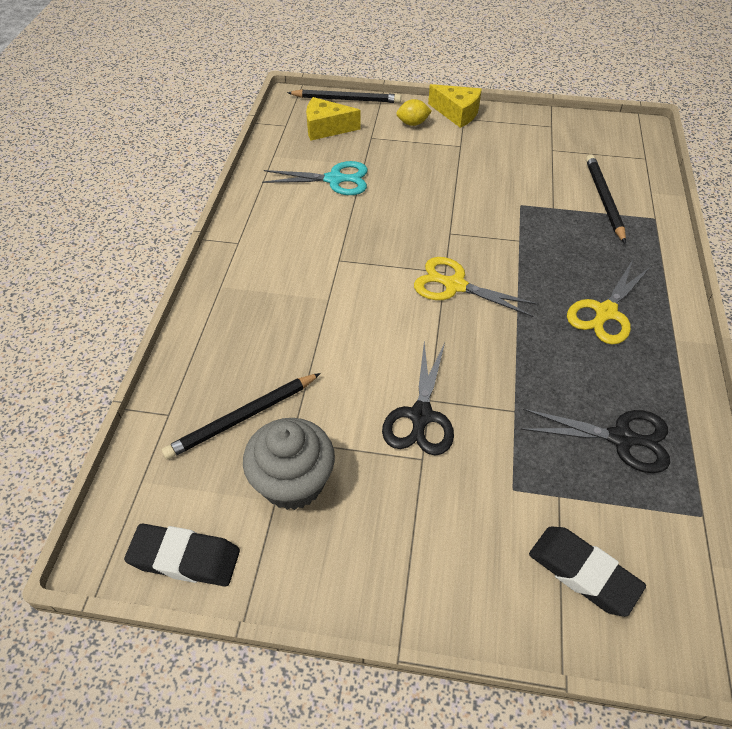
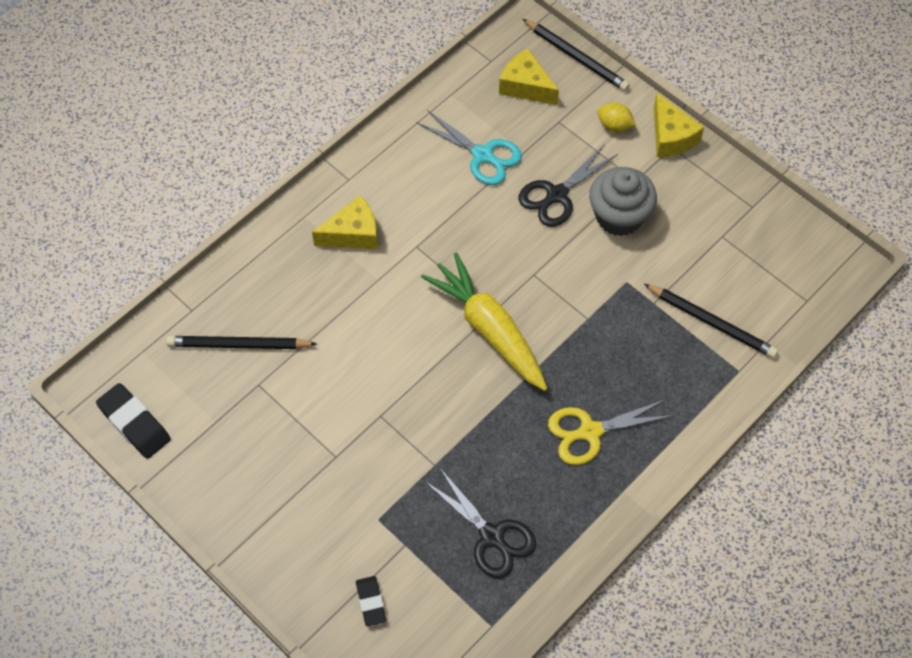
camera: 35 degrees right, 10 degrees up
grey cupcake [243,418,335,510] -> grey cupcake moved to [589,167,657,236]
black scissors [382,342,454,455] -> black scissors moved to [518,144,618,227]
yellow scissors [414,257,539,317] -> yellow carrot [421,252,548,391]
black eraser [529,527,646,617] -> black eraser [356,576,386,626], size x0.61
black pencil [586,155,626,244] -> black pencil turned 90 degrees clockwise [644,284,778,358]
none -> yellow cheese [312,195,378,249]

